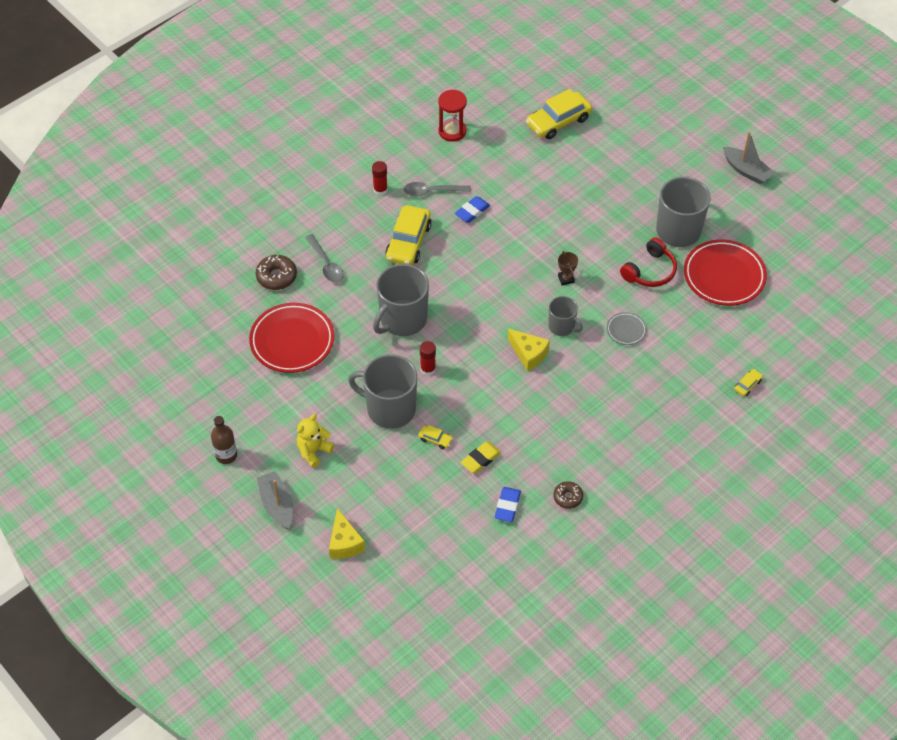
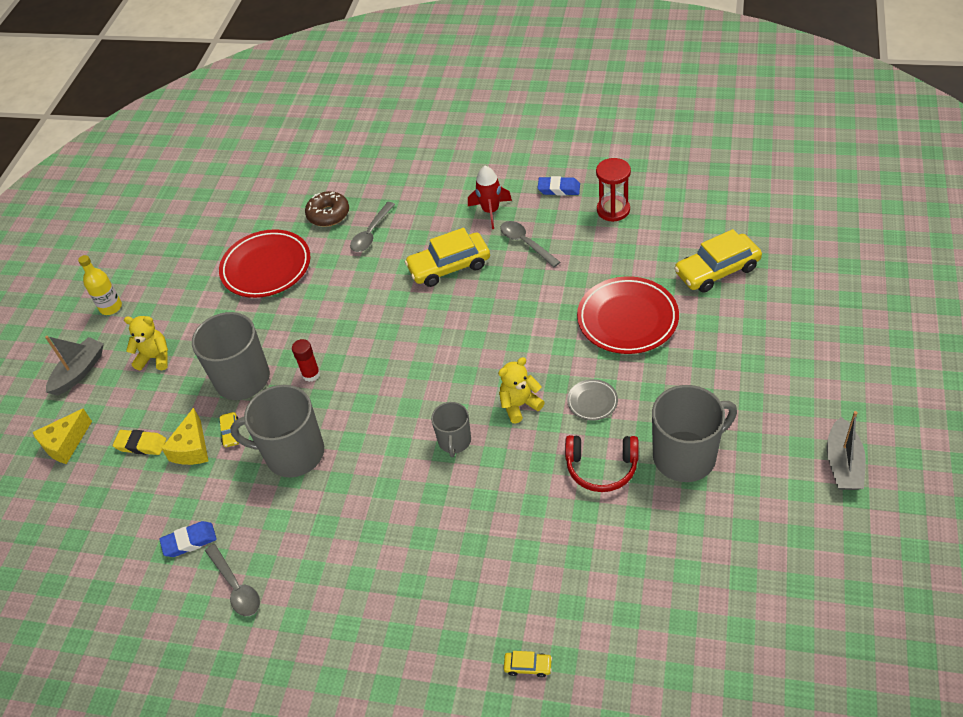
camera: 60 degrees right, 5 degrees down
brown bottle [211,416,237,464] -> yellow bottle [78,255,122,315]
red glue stick [372,161,388,195] -> red rocket [468,166,512,229]
grey mug [373,264,429,336] -> grey mug moved to [230,385,324,478]
blue eraser [455,196,490,223] -> blue eraser moved to [538,176,580,196]
yellow eraser [461,442,501,473] -> yellow eraser moved to [113,430,166,455]
yellow cheese [508,329,550,371] -> yellow cheese moved to [161,408,208,465]
yellow car [526,89,592,139] -> yellow car turned 45 degrees counterclockwise [674,229,762,293]
brown donut [553,481,583,509] -> grey spoon [205,544,260,616]
brown trophy [558,251,578,285] -> yellow teddy bear [498,357,545,424]
grey plate [607,312,647,345] -> grey plate moved to [567,379,618,421]
red plate [684,239,767,306] -> red plate moved to [577,276,679,354]

